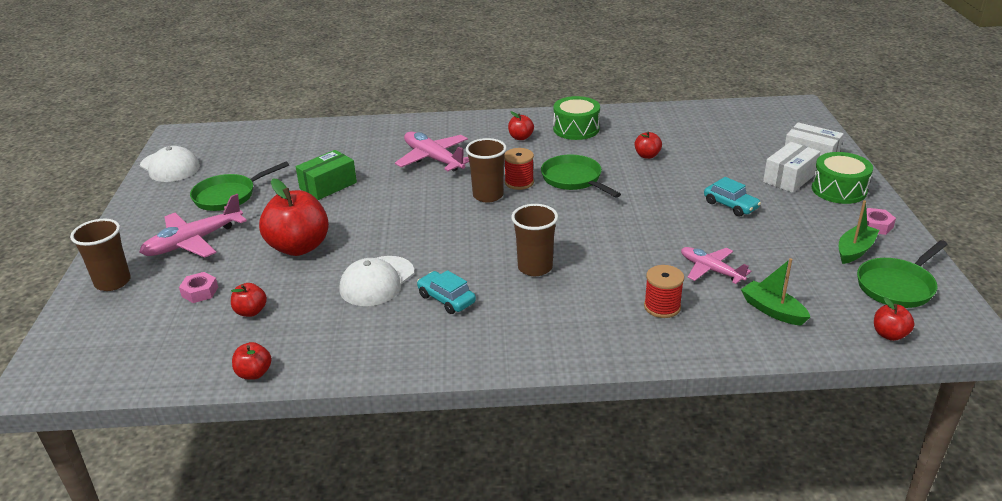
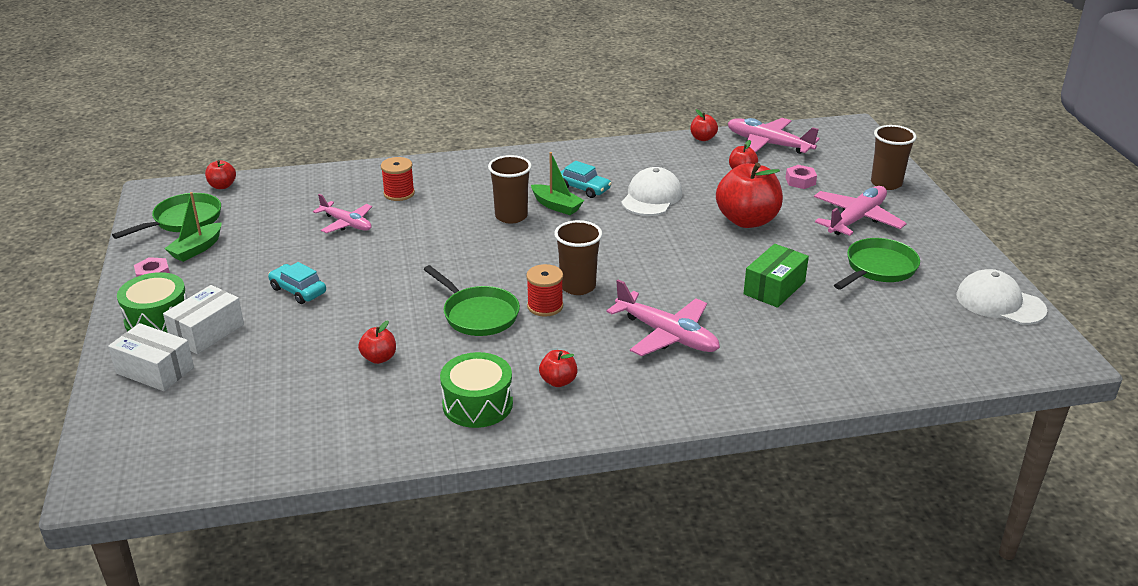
camera: 170 degrees right, 0 degrees up
green boat [741,258,810,326] -> green boat moved to [531,152,584,215]
none -> pink plane [728,118,820,154]

